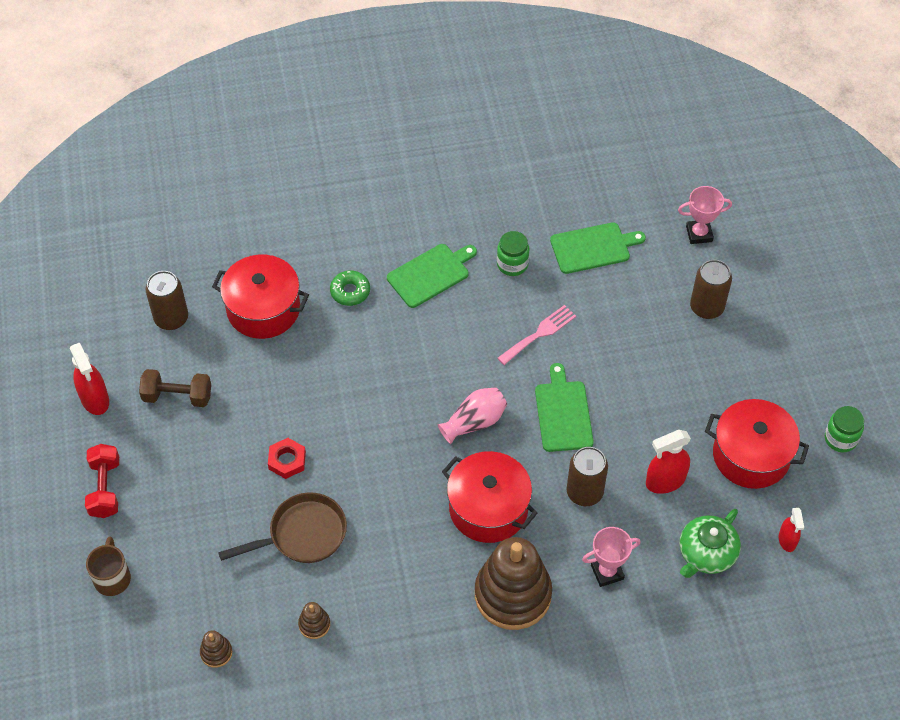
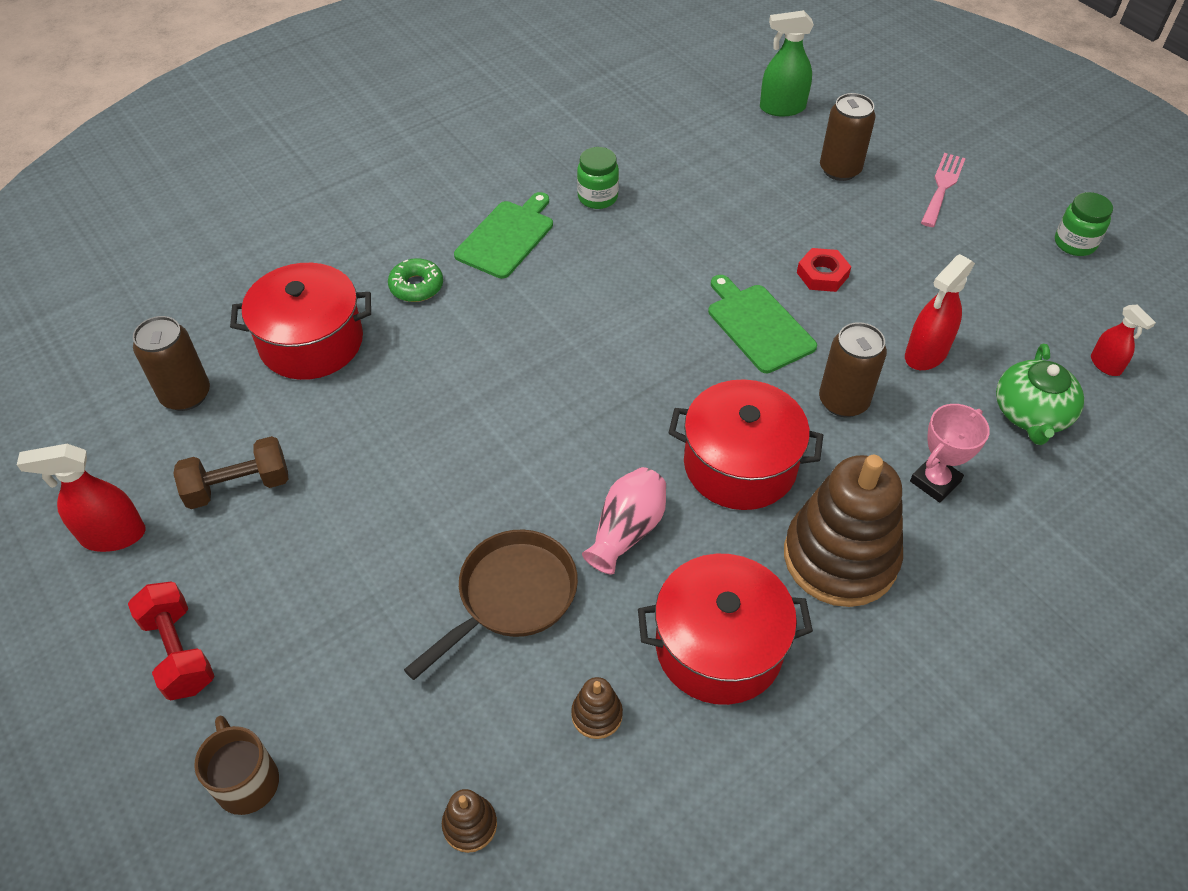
camera: 25 degrees left, 5 degrees down
red spray bottle [70,343,109,415] -> red spray bottle turned 135 degrees clockwise [17,444,146,552]
red nut [268,438,306,479] -> red nut moved to [797,248,851,292]
pink vase [438,387,507,444] -> pink vase moved to [582,467,666,575]
pink fork [497,305,576,365] -> pink fork moved to [921,153,966,227]
green cutting board [550,222,646,274] -> none
pink trophy [678,186,732,244] -> green spray bottle [760,10,814,116]
red pot [705,399,809,489] -> red pot moved to [638,554,813,705]

